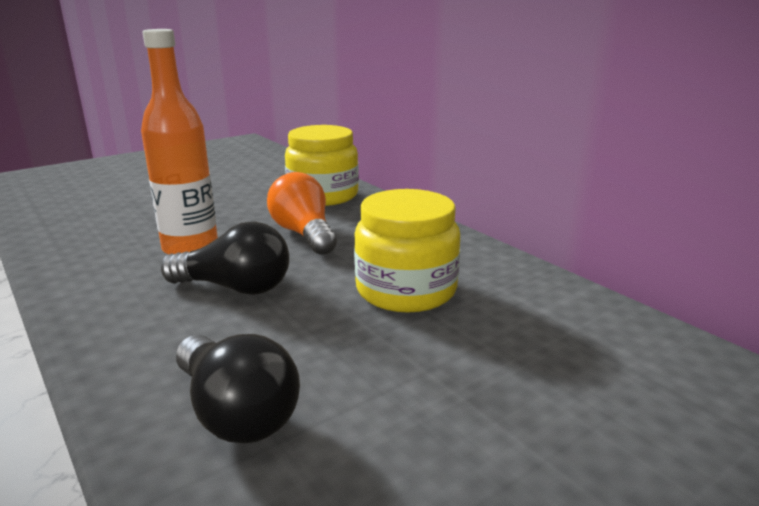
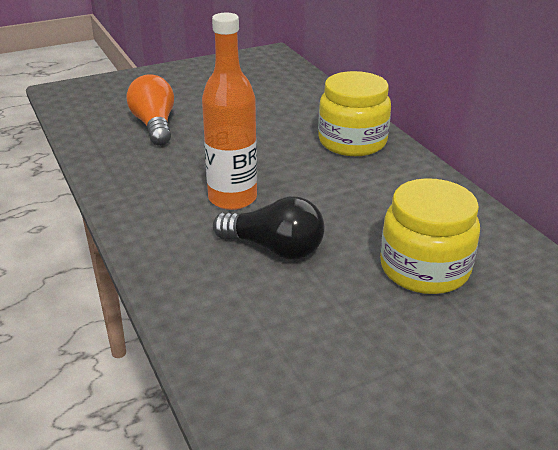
camera: 10 degrees right, 10 degrees up
black light bulb [176,334,300,443] -> none
orange light bulb [267,172,337,255] -> orange light bulb moved to [127,75,174,146]

